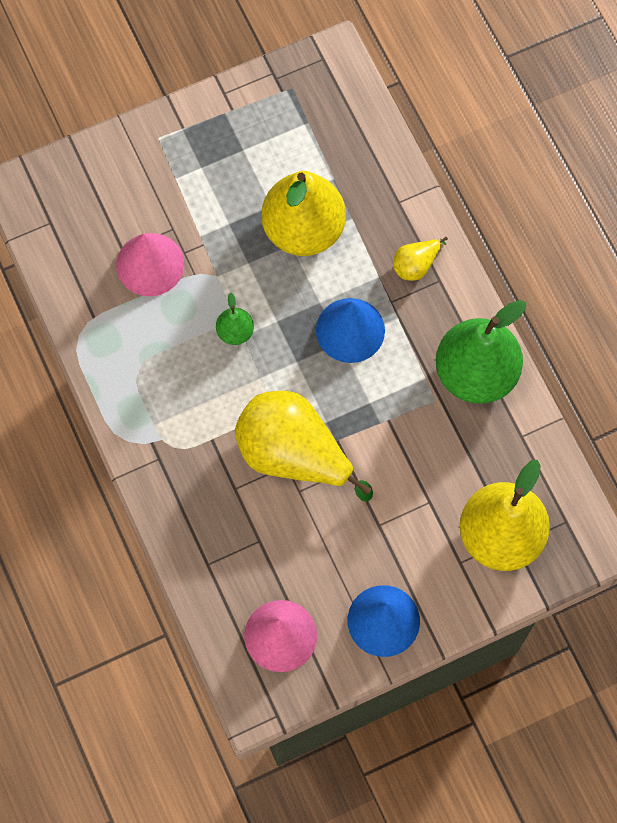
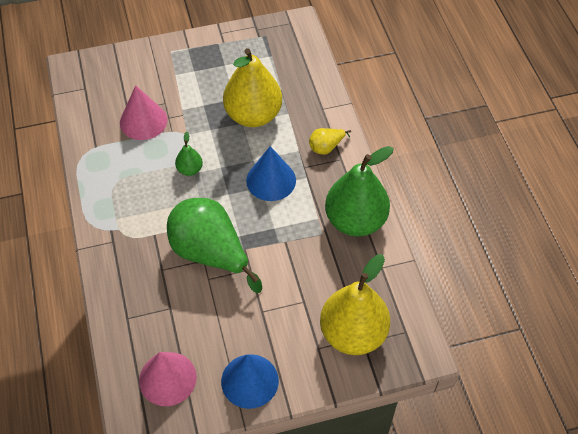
camera: 10 degrees right, 15 degrees down
yellow pear [235,391,373,502] -> green pear [167,198,262,293]

